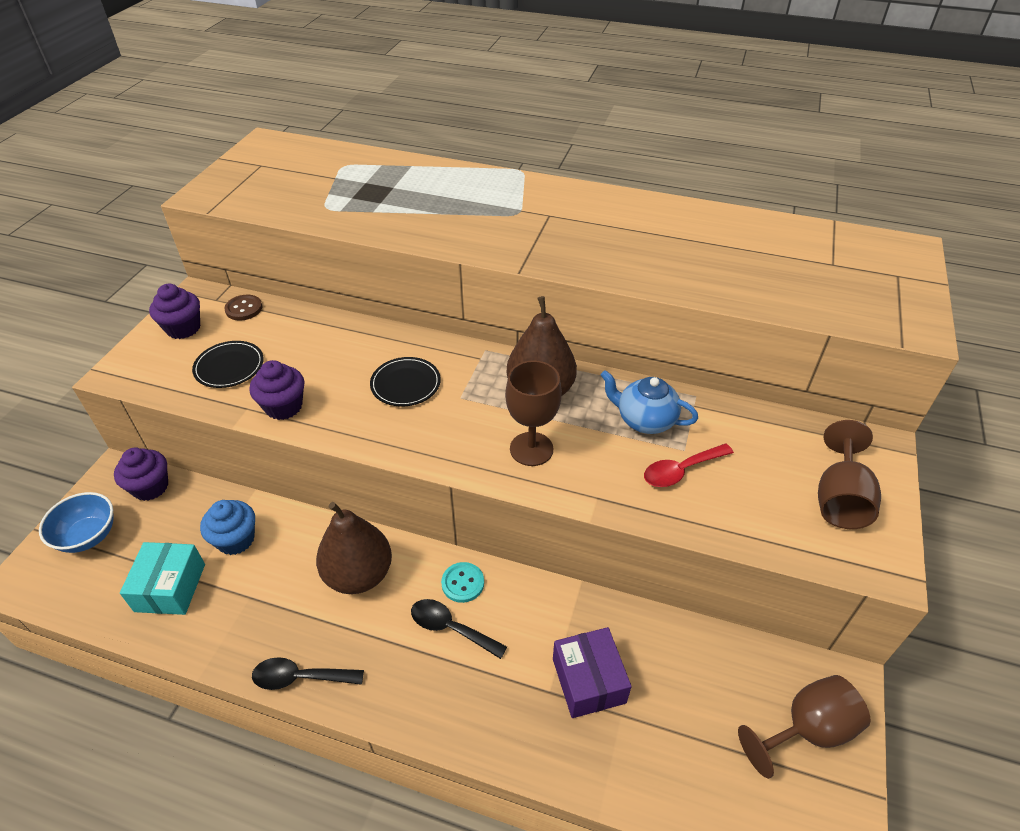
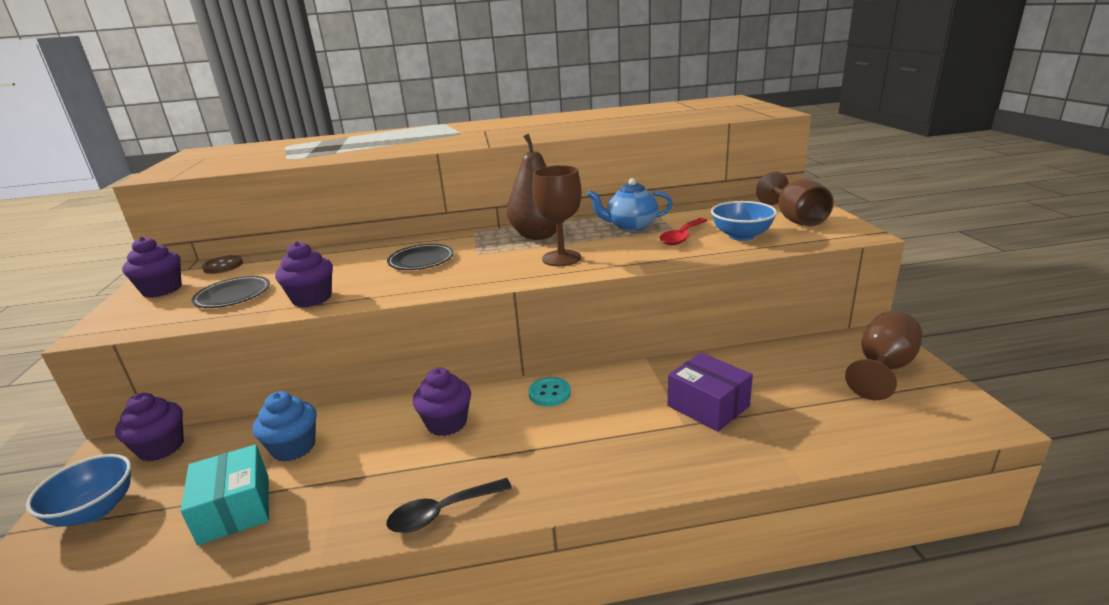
camera: 25 degrees left, 20 degrees down
brown pear [316,502,392,594] -> purple cupcake [413,368,471,436]
black spoon [411,599,507,659] -> none
none -> blue bowl [711,201,777,241]

